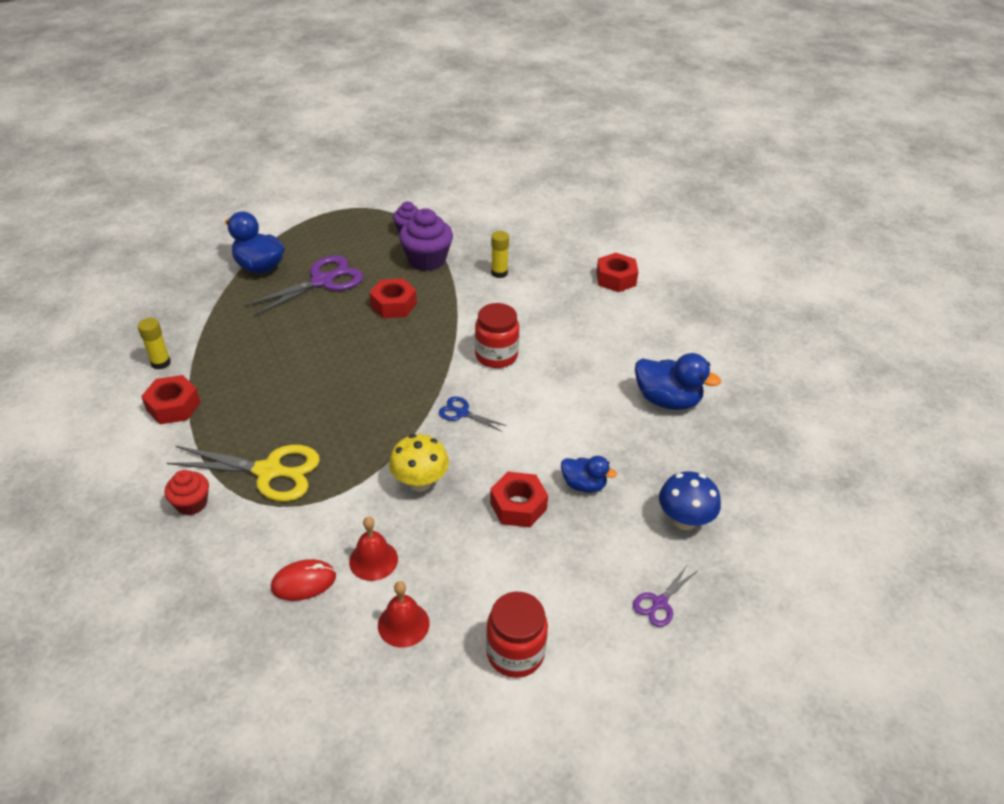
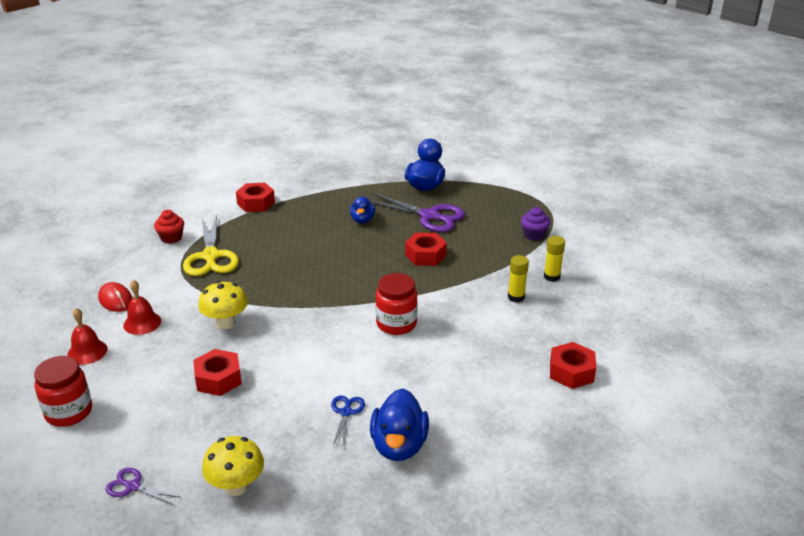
camera: 70 degrees right, 10 degrees down
yellow glue stick [138,318,171,369] -> yellow glue stick moved to [544,236,565,282]
purple cupcake [399,208,453,271] -> none
blue scissors [439,397,507,432] -> blue scissors moved to [331,396,365,448]
blue duck [561,456,617,493] -> blue duck moved to [350,196,375,223]
blue mushroom [659,471,721,530] -> yellow mushroom [202,436,264,496]

